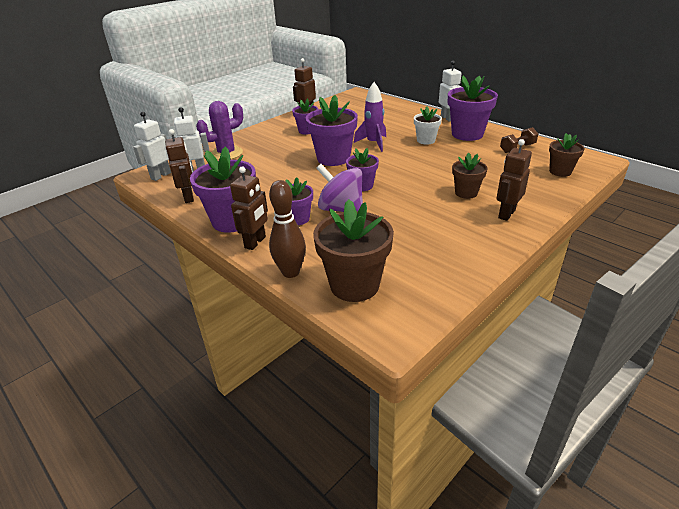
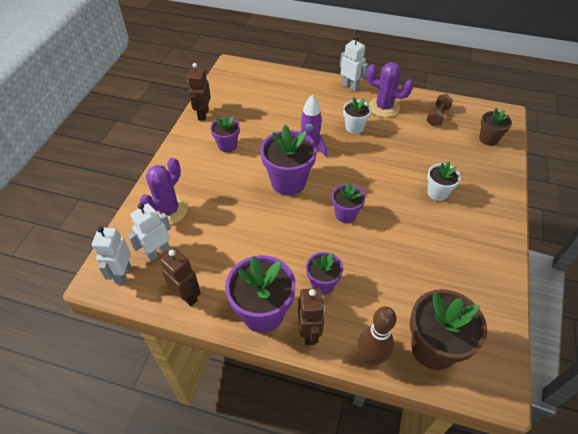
camera: 30 degrees left, 15 degrees up
purple spinning top [316,164,363,212] -> none
purple flower pot [448,76,498,141] -> purple cactus [366,62,413,117]
brown flower pot [452,153,488,199] -> white flower pot [427,162,461,201]
brown robot [496,139,532,221] -> none

